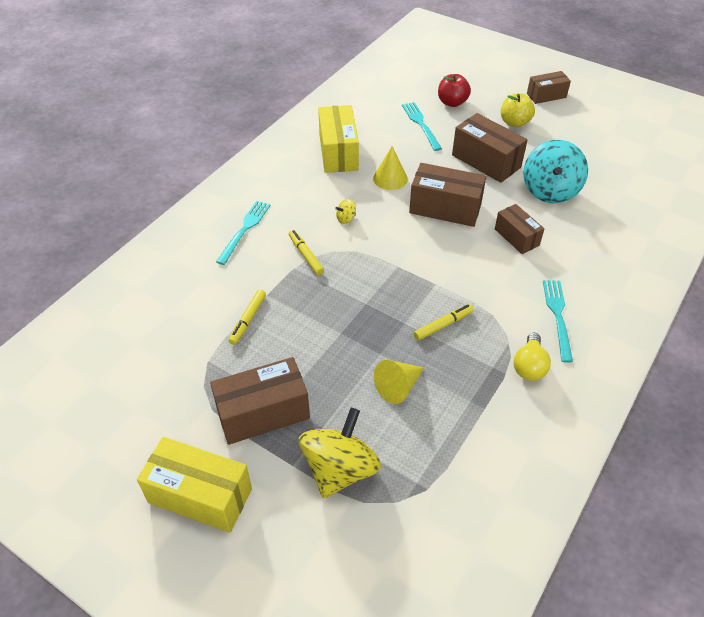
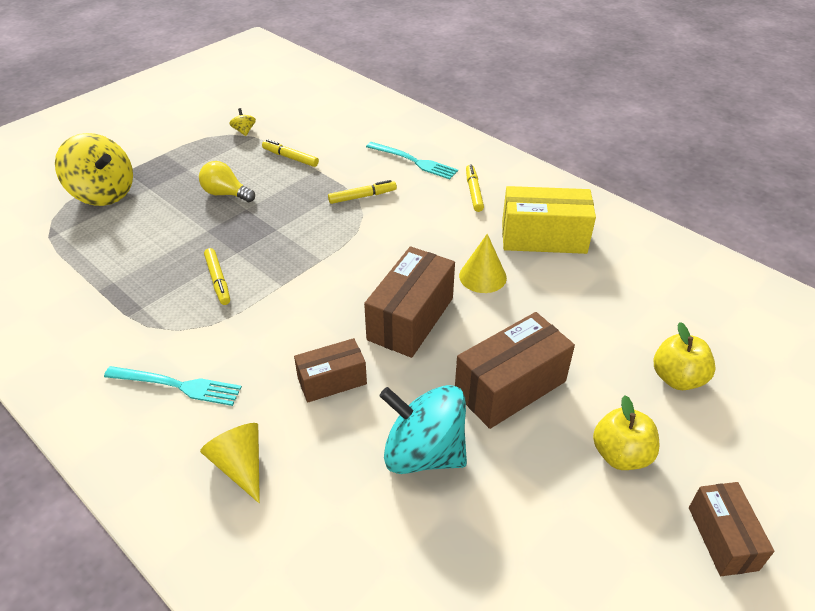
camera: 100 degrees right, 5 degrees down
yellow box [137,437,252,533] -> none
brown box [210,357,310,445] -> none
yellow spinning top [336,199,356,224] -> yellow spinning top moved to [229,108,256,136]
yellow cone [374,360,424,404] -> yellow cone moved to [200,423,260,503]
turquoise fork [402,102,442,151] -> none
red apple [438,74,471,107] -> yellow apple [654,322,716,390]
yellow light bulb [514,333,551,381] -> yellow light bulb moved to [199,161,255,202]
none -> yellow marker [466,164,484,212]

